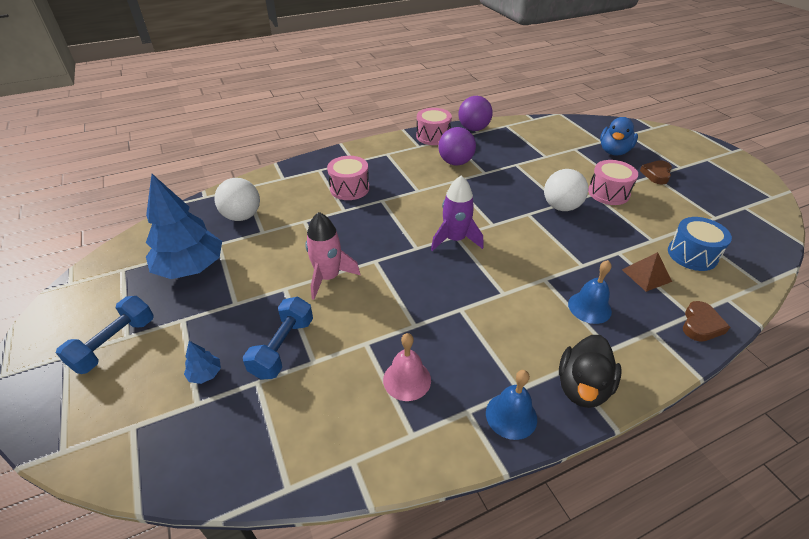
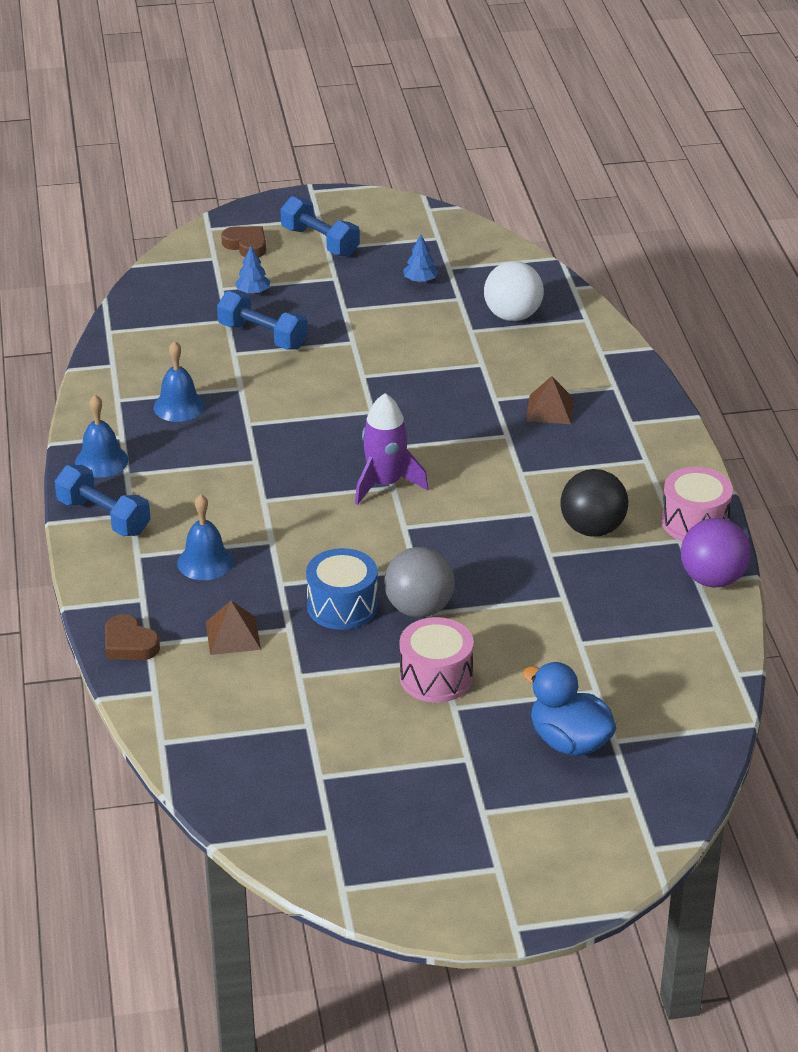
camera: 105 degrees right, 5 degrees down
blue tree [146,174,222,279] -> blue tree [403,234,439,283], size x0.40
pink rocket [305,212,360,300] -> none
pink drum [327,156,369,200] -> brown pyramid [526,376,574,424]
pink bell [383,333,431,401] -> blue bell [153,341,205,422]
purple ball [438,127,476,166] -> black ball [560,469,628,537]
white ball [544,169,588,211] -> grey ball [384,547,455,618]
black duck [559,335,622,408] -> blue dumbbell [55,465,151,536]
brown heart [640,160,672,185] -> brown heart moved to [221,226,266,257]
blue drum [668,217,732,271] -> blue drum moved to [306,548,378,630]

